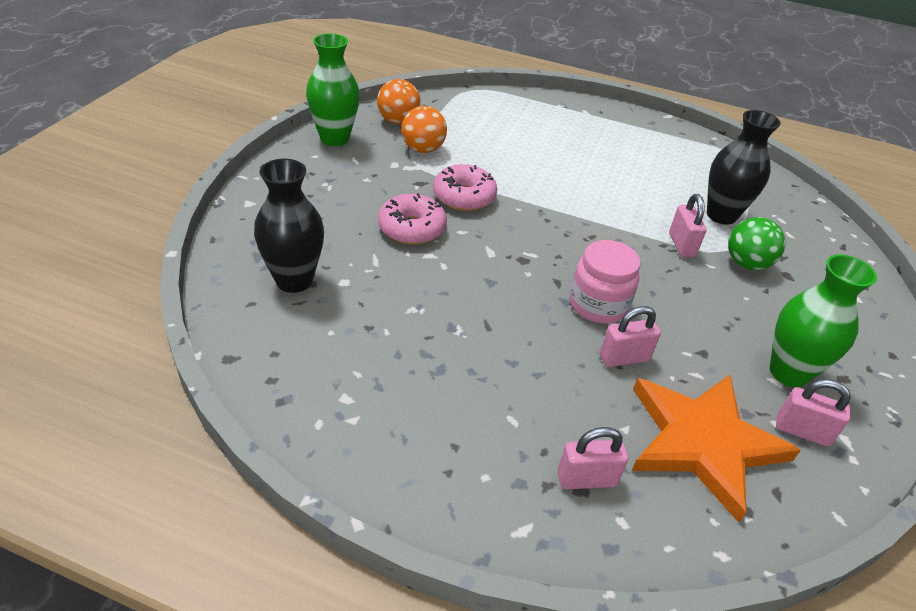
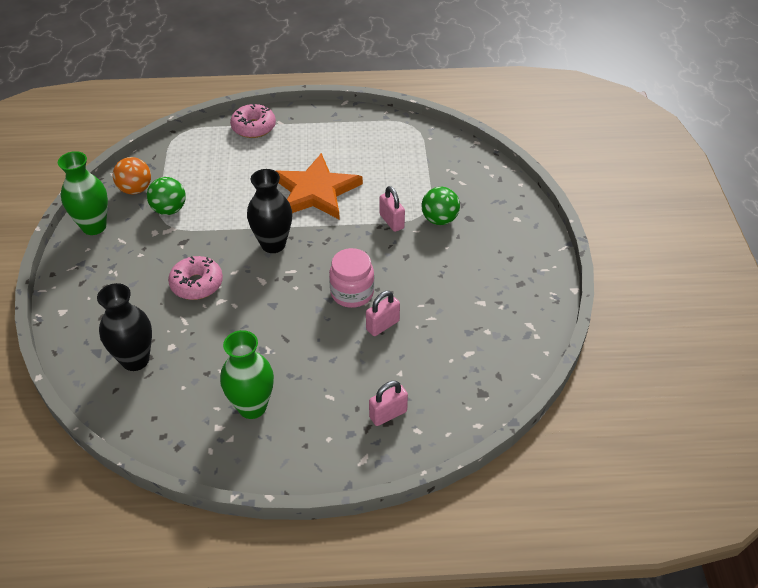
camera: 20 degrees left, 5 degrees up
orange ball [401,106,447,153] -> green ball [147,177,186,215]
pink donut [433,164,497,211] -> pink donut moved to [230,104,276,138]
orange star [632,375,801,522] -> orange star moved to [276,153,363,220]
black vase [707,110,781,225] -> black vase moved to [247,169,292,253]
green vase [770,254,877,387] -> green vase moved to [220,330,274,419]
pink padlock [776,379,851,447] -> none

